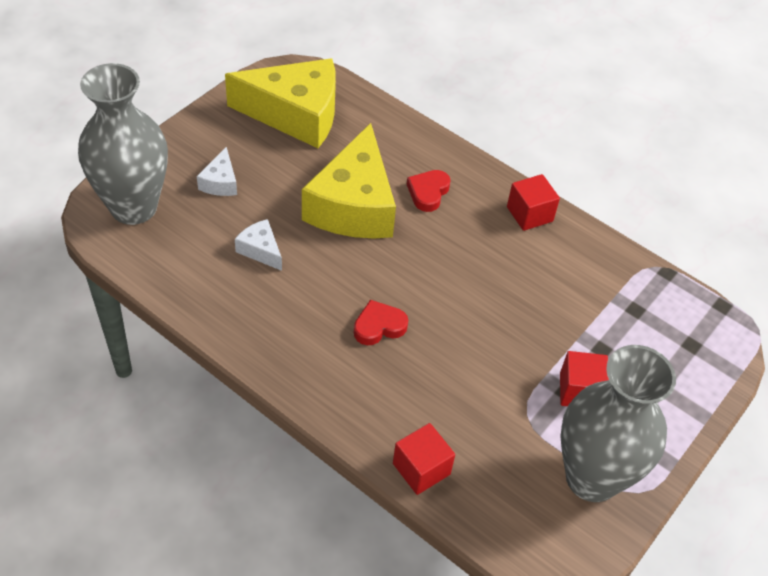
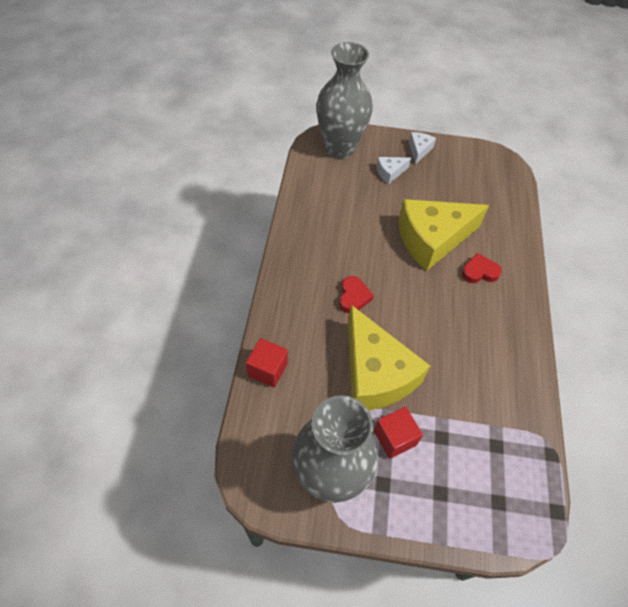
camera: 60 degrees right, 5 degrees up
yellow cheese [225,58,336,148] -> yellow cheese moved to [348,305,430,411]
white cheese [235,219,282,271] -> white cheese moved to [409,132,436,164]
red heart [354,300,408,345] -> red heart turned 60 degrees clockwise [339,276,374,313]
red cube [507,174,560,231] -> none

